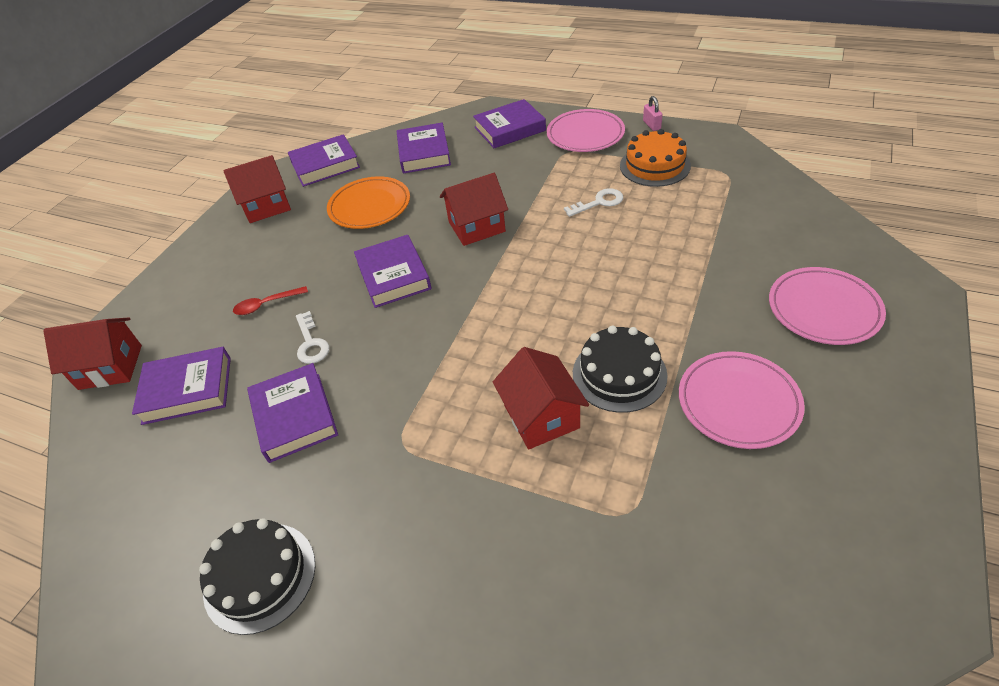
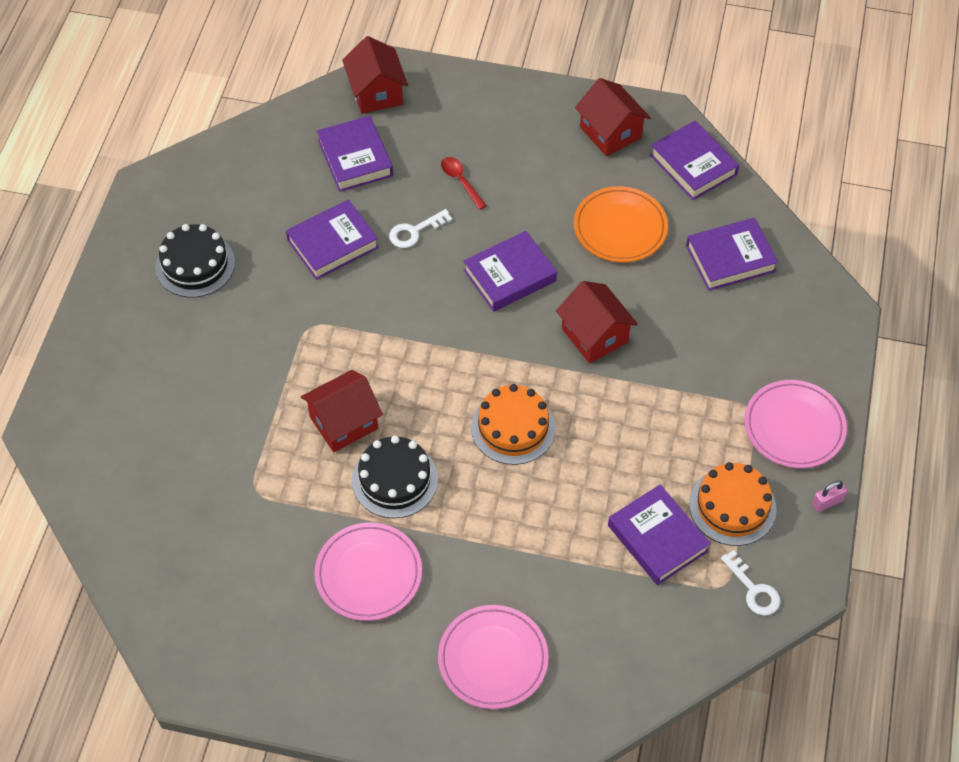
camera: 75 degrees right, 10 degrees up
purple book [473,99,546,148] -> purple book moved to [608,484,711,585]
white key [564,188,623,217] -> white key moved to [721,550,780,615]
none -> orange cake [471,384,556,465]

